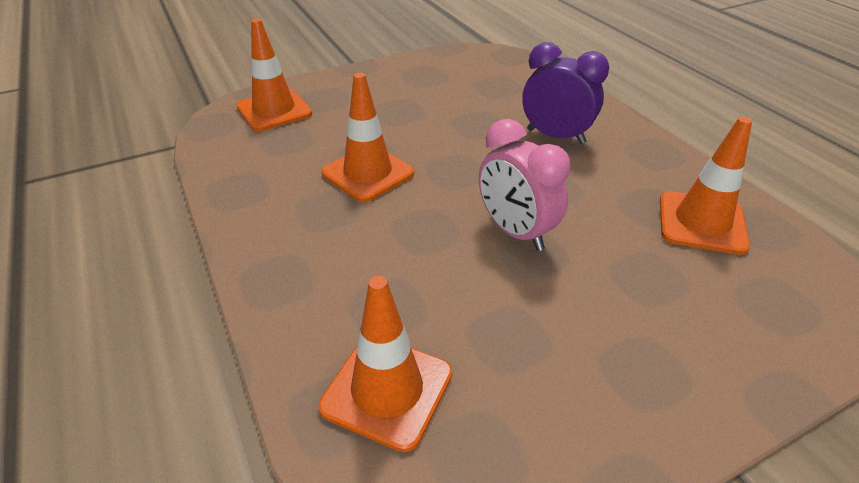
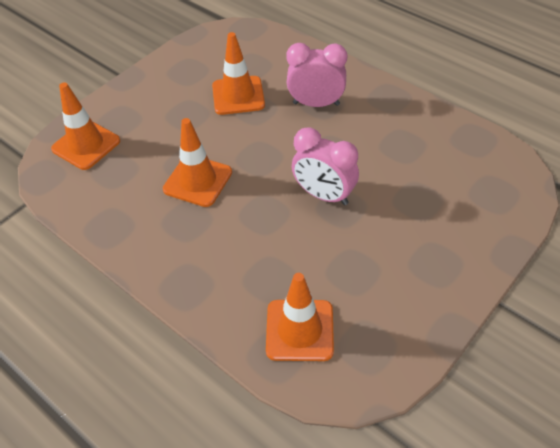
camera: 20 degrees left, 10 degrees up
purple clock [522,42,609,144] -> pink clock [286,43,347,107]
orange traffic cone [660,117,752,255] -> orange traffic cone moved to [212,32,265,115]

